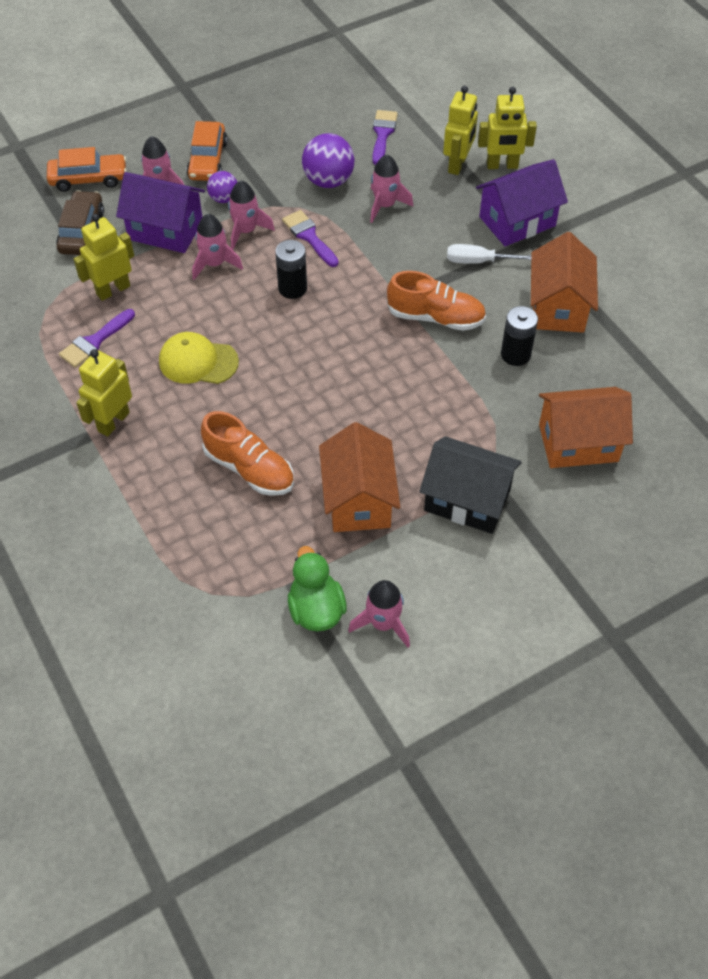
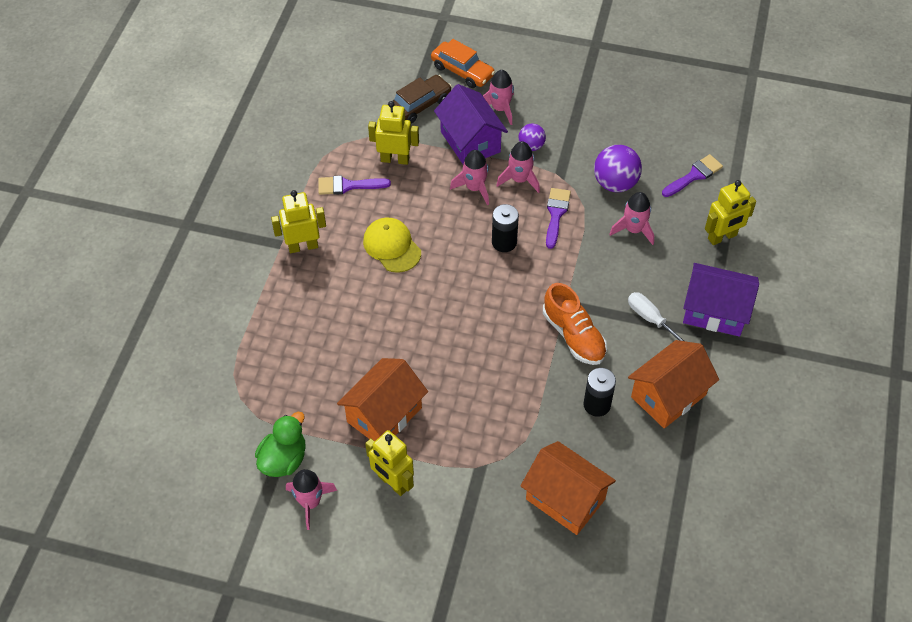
camera: 45 degrees right, 0 degrees up
orange car [187,121,227,181] -> none
orange shoe [201,411,294,496] -> none
black house [419,436,522,534] -> none
yellow robot [478,87,537,169] -> yellow robot moved to [365,430,414,496]

